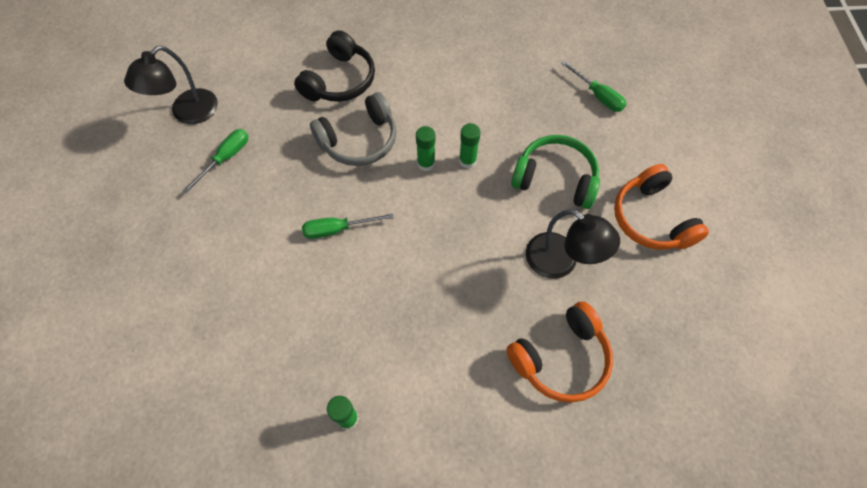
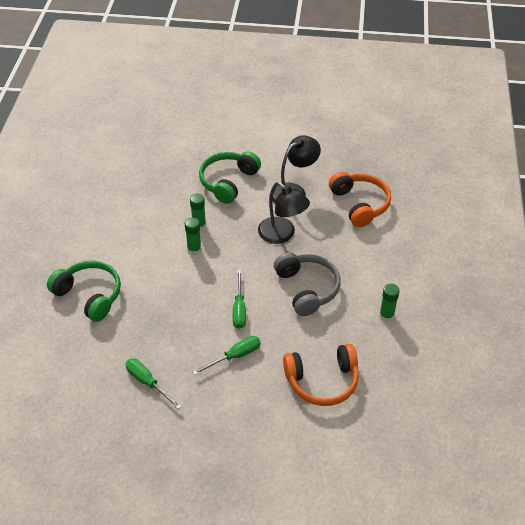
camera: 80 degrees left, 15 degrees down
black lamp [124,46,218,124] -> black lamp moved to [258,182,310,244]
black headphones [294,30,375,102] -> green headphones [47,261,121,322]
grey headphones [310,92,397,166] -> grey headphones moved to [274,253,341,316]
green screwdriver [561,61,626,112] -> green screwdriver moved to [193,336,261,375]
orange headphones [614,164,709,250] -> orange headphones moved to [283,344,359,406]

